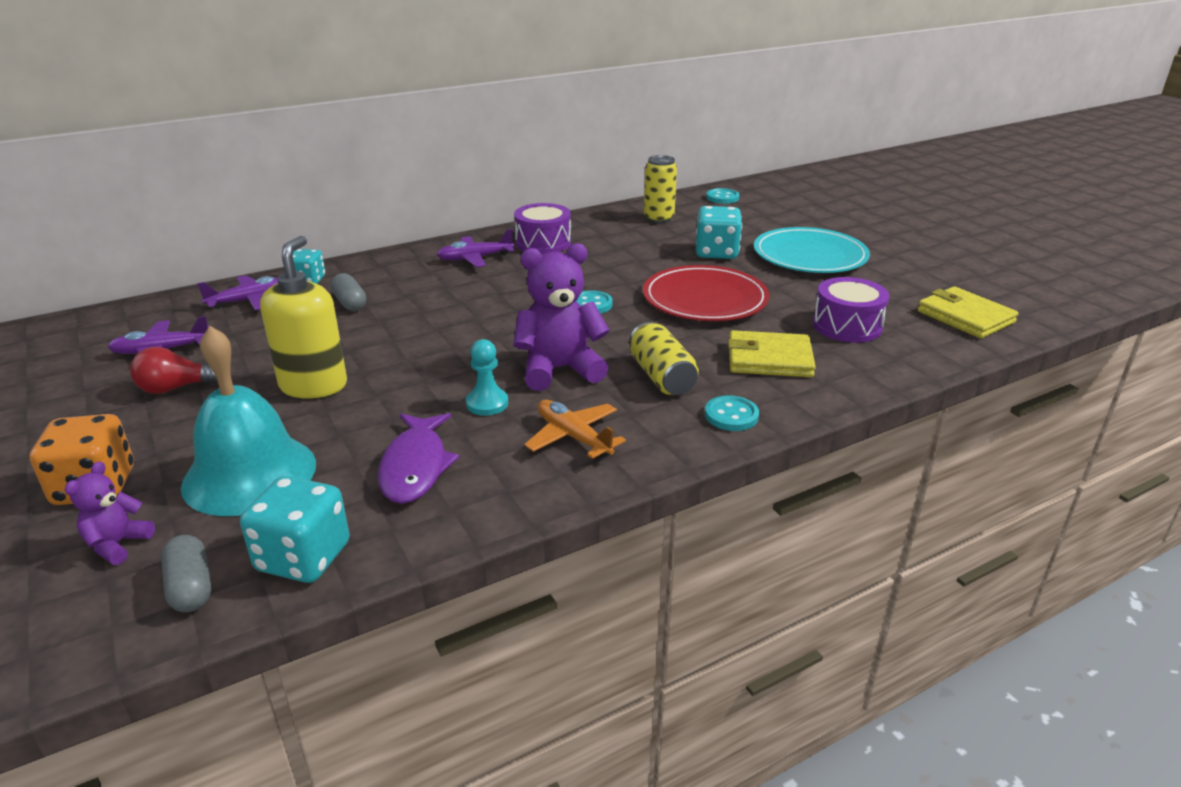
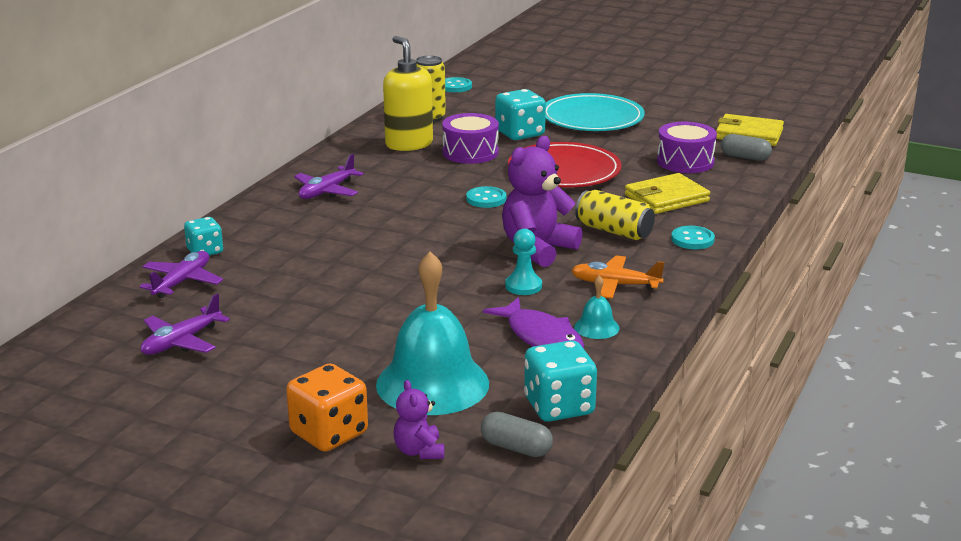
camera: 35 degrees left, 5 degrees down
red light bulb [130,347,218,394] -> none
yellow soap dispenser [260,236,347,399] -> yellow soap dispenser moved to [383,36,433,151]
grey capsule [331,273,366,311] -> grey capsule moved to [721,134,772,161]
purple drum [514,203,571,254] -> purple drum moved to [442,113,499,164]
none -> turquoise bell [574,275,620,339]

